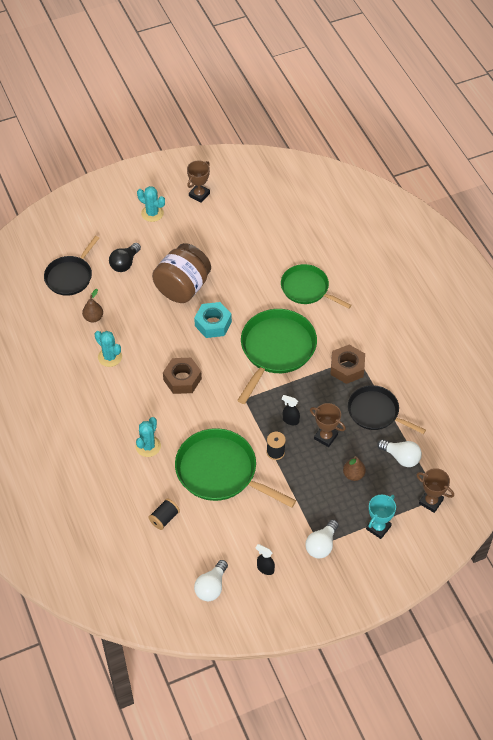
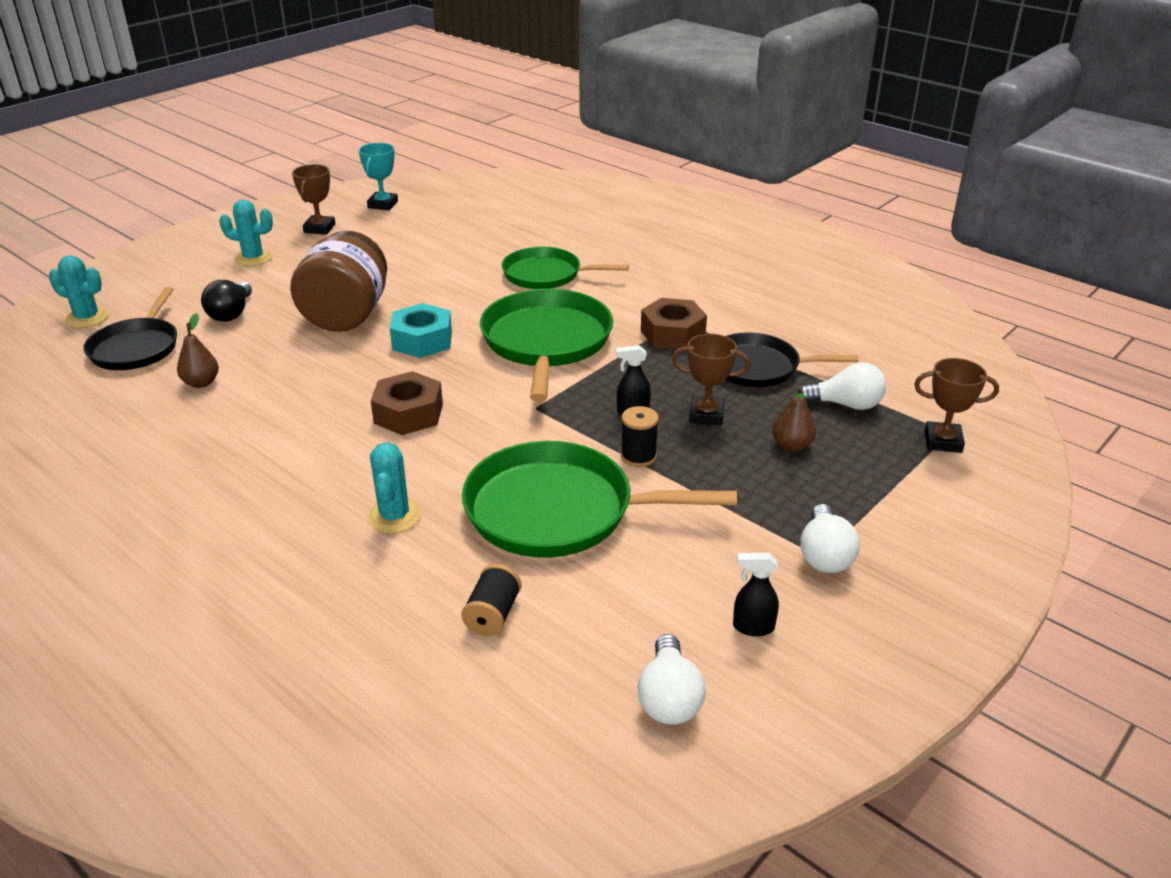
camera: 25 degrees left, 20 degrees down
turquoise cactus [94,331,122,367] -> turquoise cactus moved to [49,255,109,328]
turquoise trophy [366,495,396,539] -> turquoise trophy moved to [359,143,398,210]

